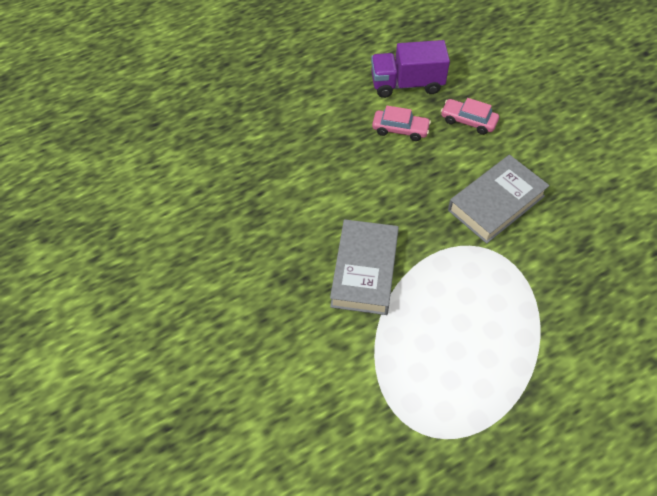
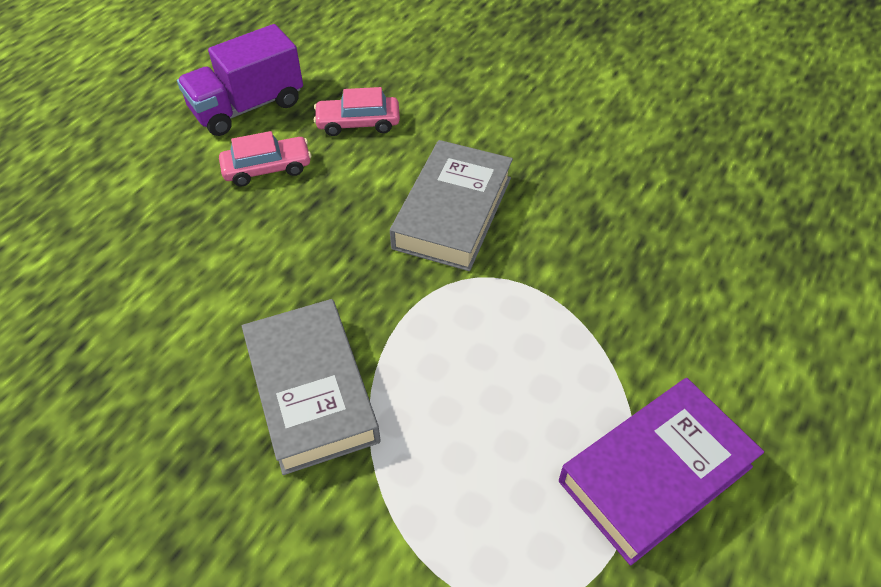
camera: 30 degrees left, 5 degrees down
none -> purple book [559,378,764,566]

